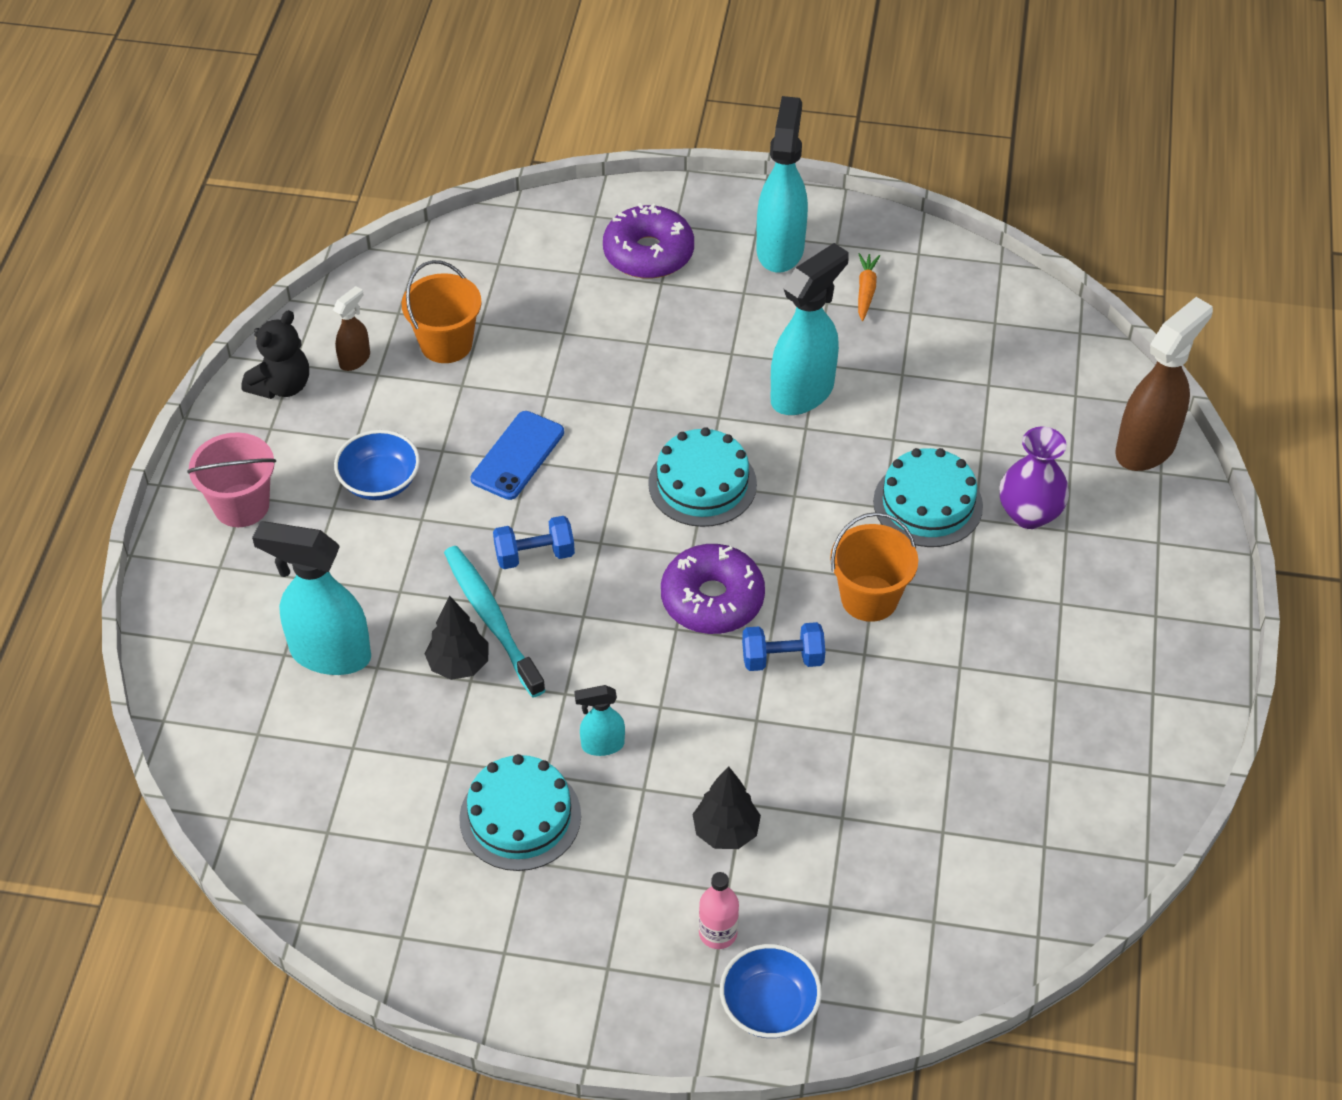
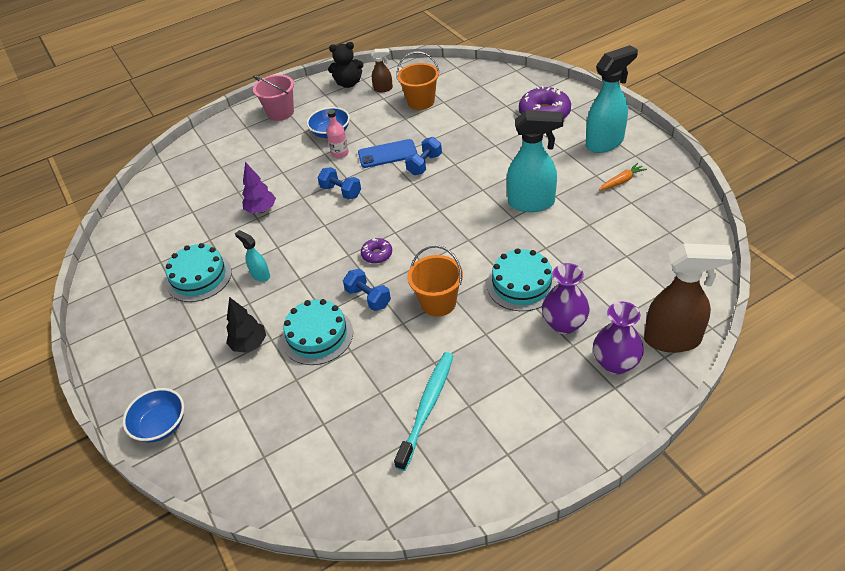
camera: 55 degrees right, 5 degrees down
turquoise spray bottle [252,522,371,675] -> none
black tree [425,596,489,680] -> purple tree [242,162,276,213]
turquoise toothbrush [444,546,546,697] -> turquoise toothbrush moved to [394,352,454,471]
turquoise cake [648,427,757,527] -> turquoise cake moved to [282,299,353,365]
purple donut [661,544,765,634] -> purple donut [361,238,392,264], size x0.52
pink bottle [699,872,739,949] -> pink bottle moved to [327,110,349,158]
none -> blue dumbbell [405,137,442,175]
none -> purple vase [593,302,644,374]

